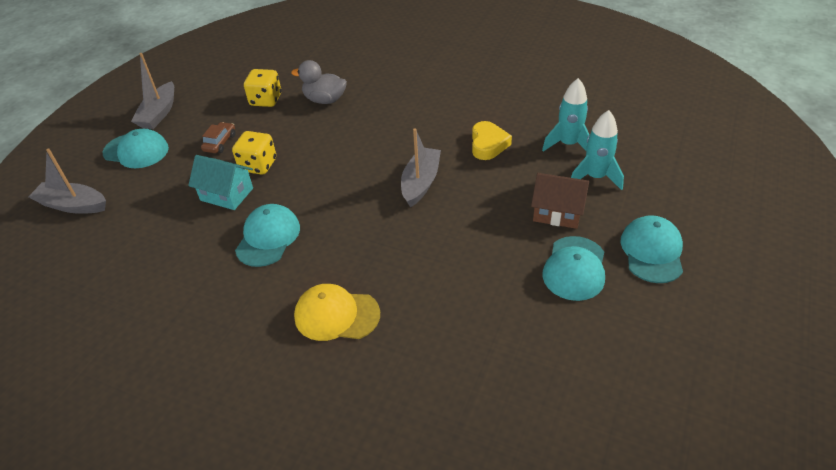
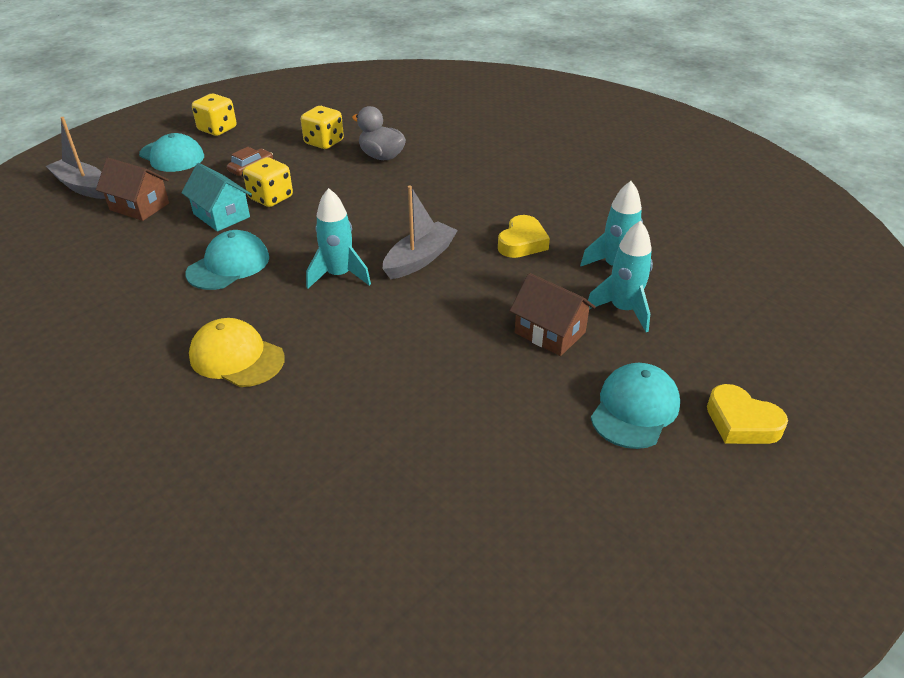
camera: 20 degrees right, 5 degrees down
grey boat [131,53,174,129] -> yellow dice [192,94,236,136]
turquoise cap [542,236,605,301] -> none
none -> brown house [96,158,169,221]
none -> turquoise rocket [306,188,371,289]
none -> yellow heart [707,384,788,444]

